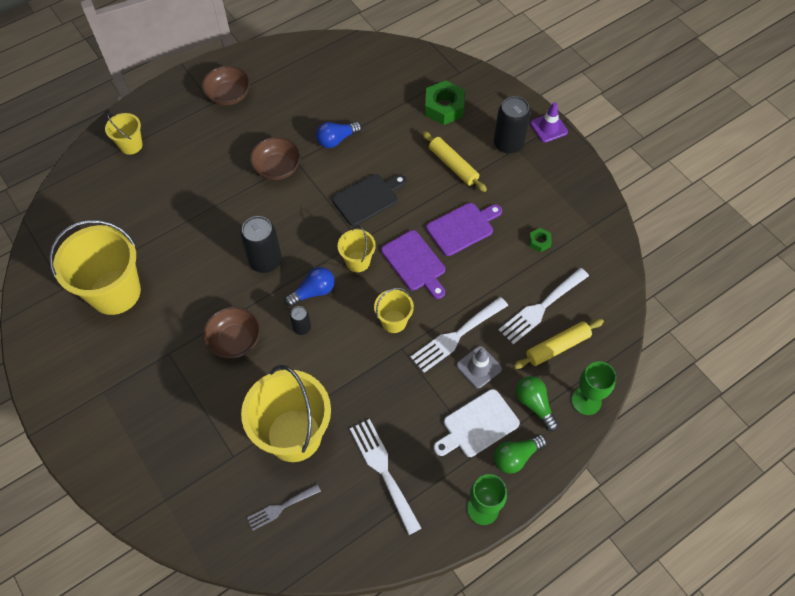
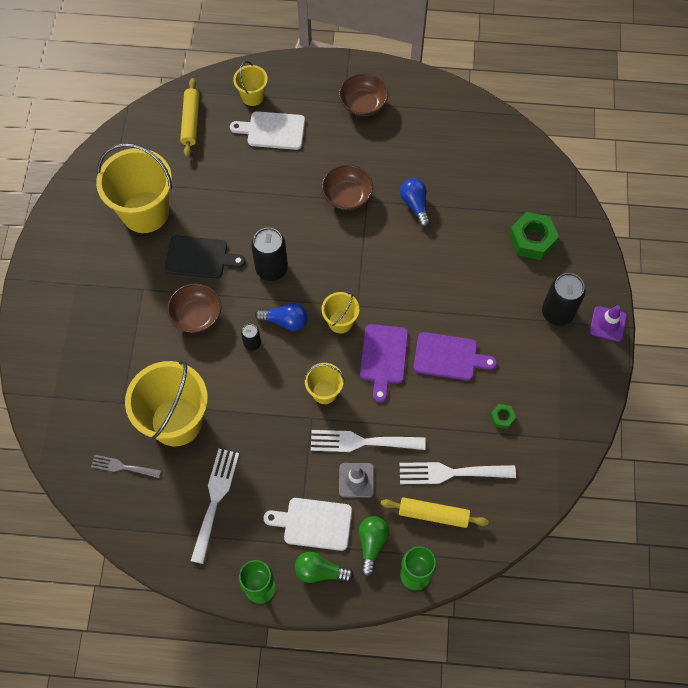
camera: 40 degrees right, 5 degrees up
blue light bulb [316,122,362,148] -> blue light bulb turned 60 degrees clockwise [400,178,431,227]
black cutting board [332,174,407,226] -> black cutting board moved to [165,235,246,278]
yellow rolling pin [422,131,487,192] -> yellow rolling pin moved to [180,78,199,157]
none -> white cutting board [230,111,305,150]

